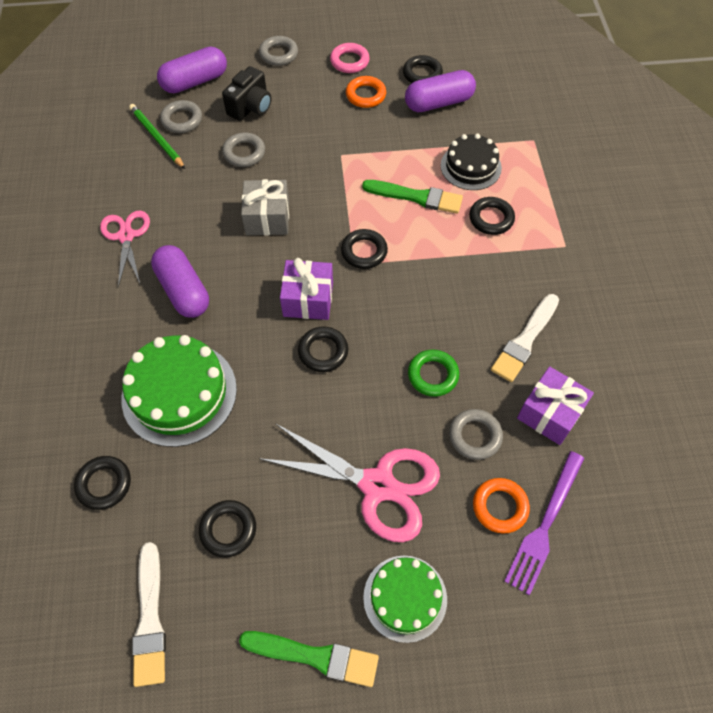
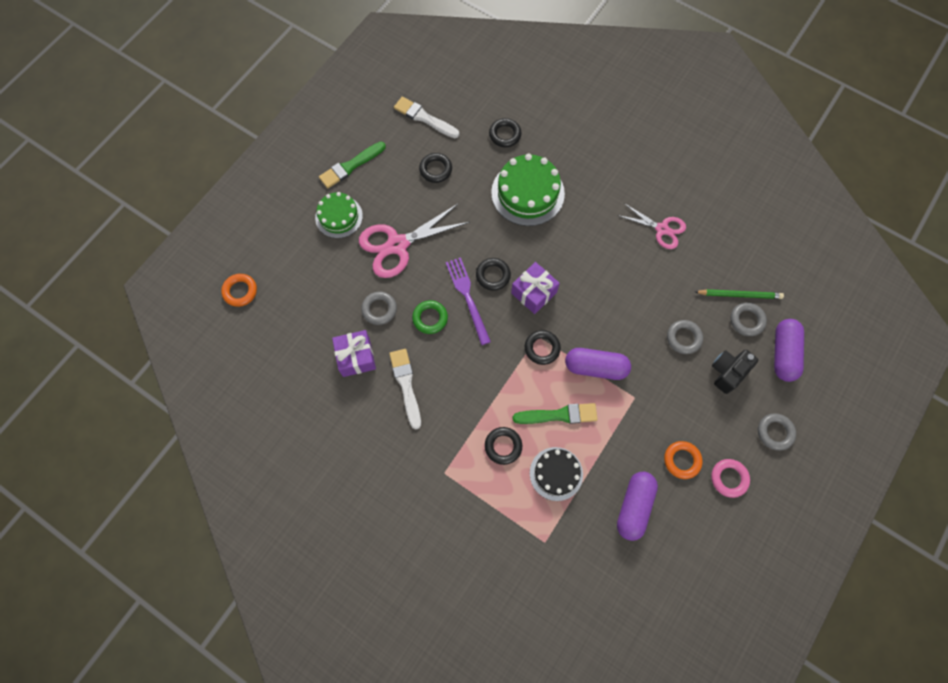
camera: 130 degrees right, 10 degrees up
purple capsule [151,245,209,318] -> purple capsule moved to [565,348,631,380]
black camera [222,66,272,121] -> black camera turned 60 degrees clockwise [712,350,758,394]
grey gift [241,179,289,235] -> none
green brush [362,180,463,214] -> green brush turned 150 degrees counterclockwise [512,403,598,424]
black ring [403,55,443,83] -> none
orange ring [473,478,530,534] -> orange ring moved to [221,274,257,307]
purple fork [504,451,585,595] -> purple fork moved to [446,257,491,345]

